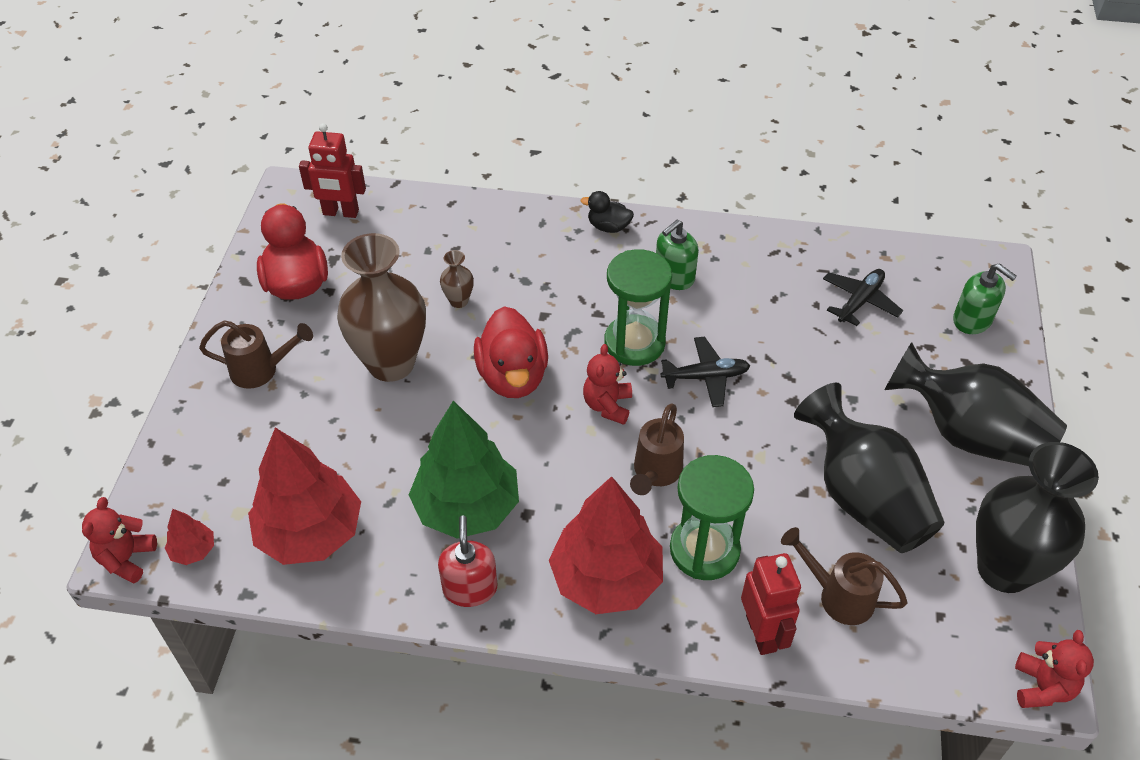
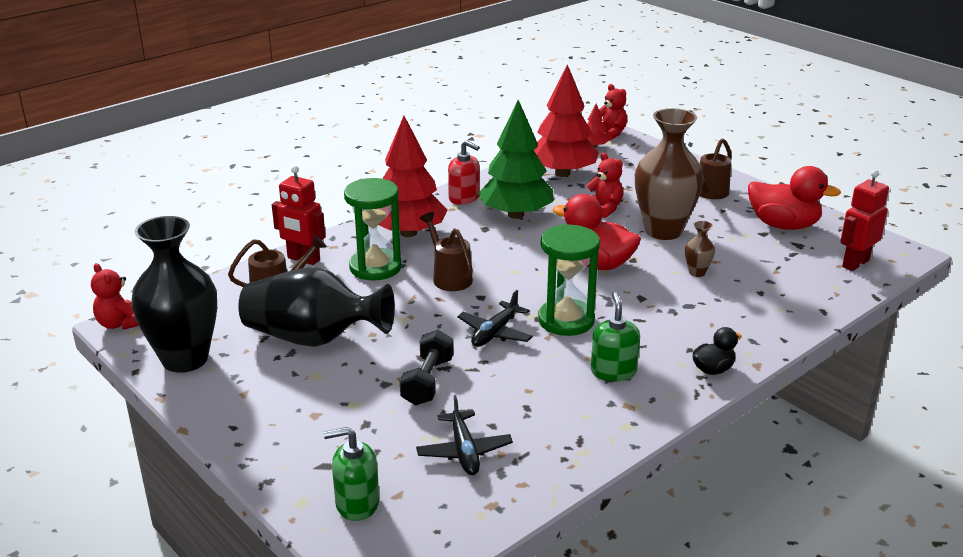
camera: 130 degrees right, 20 degrees down
red teddy bear [583,344,632,425] -> red teddy bear moved to [586,153,623,218]
black vase [885,342,1067,466] -> none
none -> black dumbbell [400,330,453,405]

